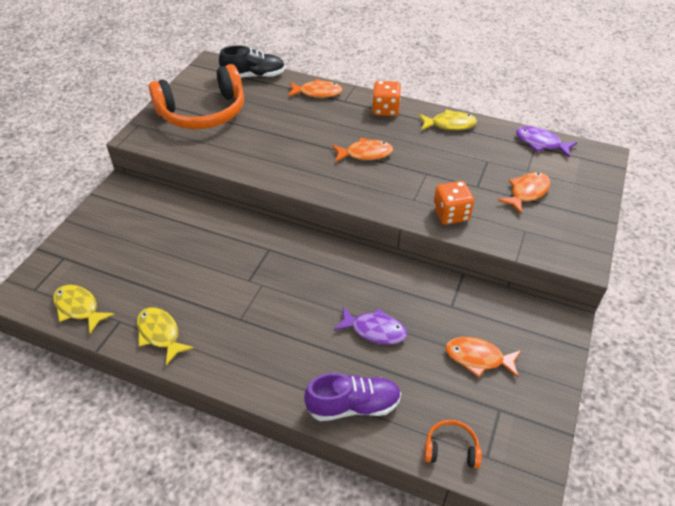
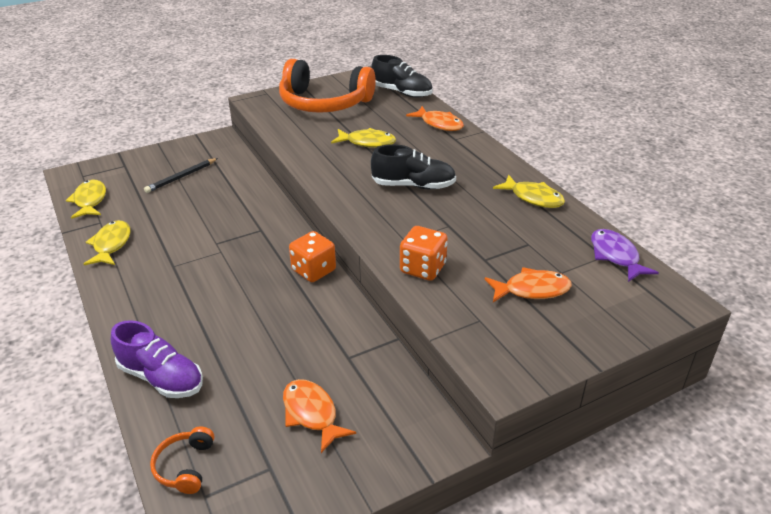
camera: 40 degrees right, 10 degrees down
orange fish [332,138,393,162] -> black shoe [371,144,456,189]
purple fish [333,307,407,345] -> none
orange dice [372,81,401,116] -> orange dice moved to [289,231,336,282]
orange headphones [424,420,482,468] -> orange headphones turned 135 degrees counterclockwise [150,427,215,494]
none -> black pencil [144,158,218,193]
none -> yellow fish [331,128,396,148]

